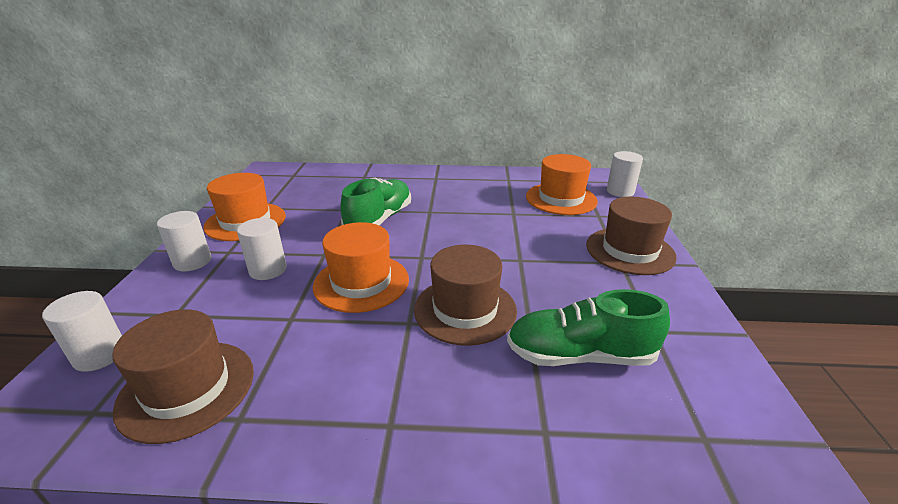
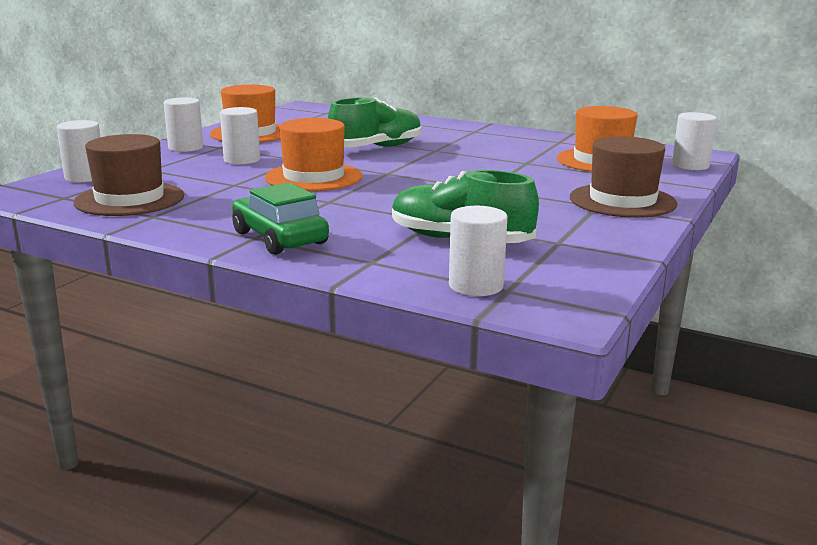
camera: 25 degrees right, 10 degrees down
brown hat [414,245,517,346] -> none
none -> green car [232,183,329,255]
none -> white cylinder [449,206,508,296]

